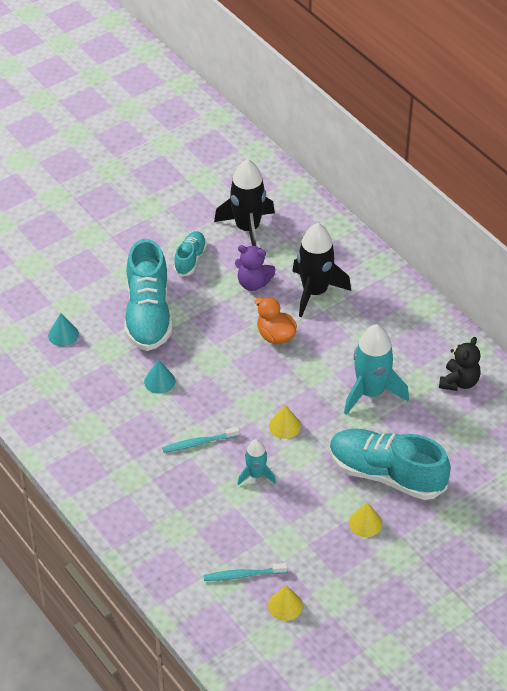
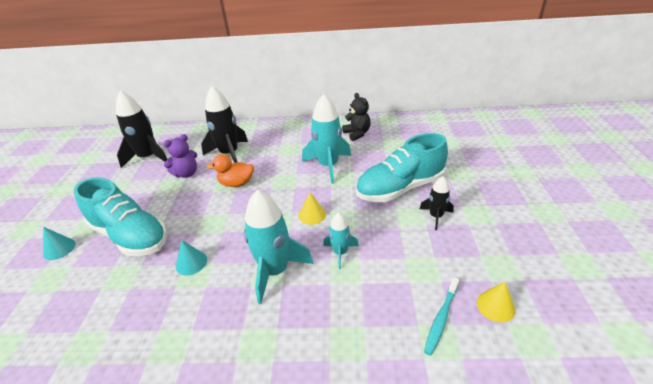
camera: 50 degrees left, 10 degrees down
turquoise cone [48,313,79,346] -> turquoise cone moved to [43,227,75,260]
turquoise toothbrush [162,427,240,453] -> turquoise rocket [244,189,314,304]
turquoise shoe [174,231,207,277] -> none
yellow cone [349,502,382,537] -> black rocket [420,176,454,230]

